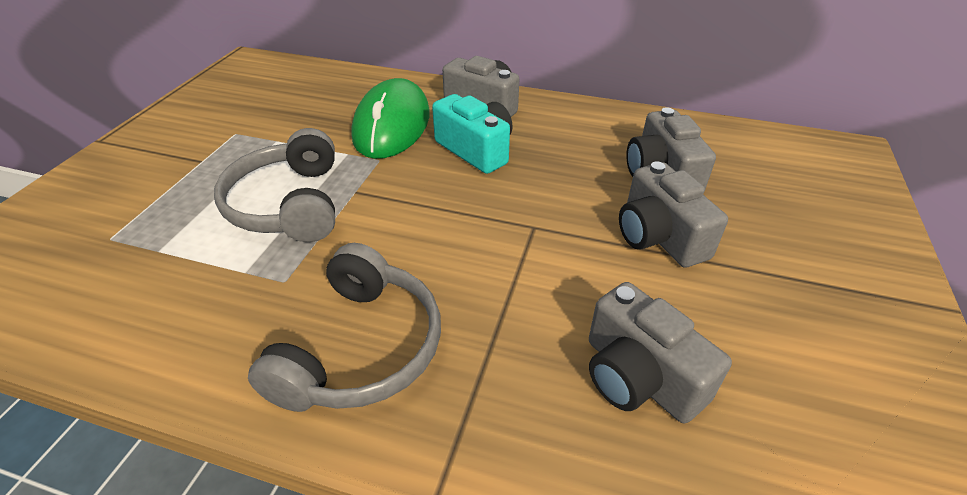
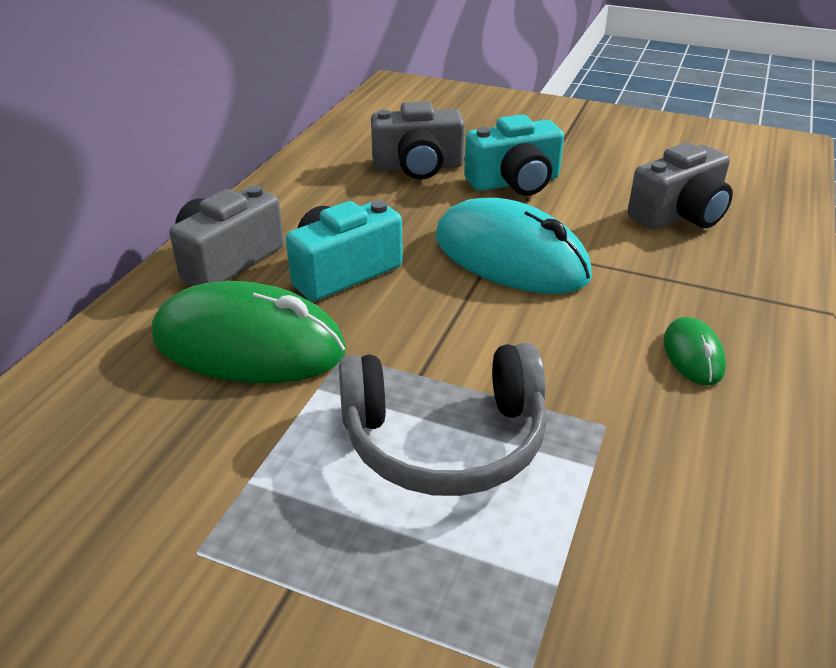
camera: 85 degrees left, 5 degrees down
grey headphones [248,243,441,412] -> green mouse [664,317,726,385]
grey camera [619,161,728,268] -> turquoise camera [464,115,564,196]
none -> turquoise mouse [436,198,592,294]

